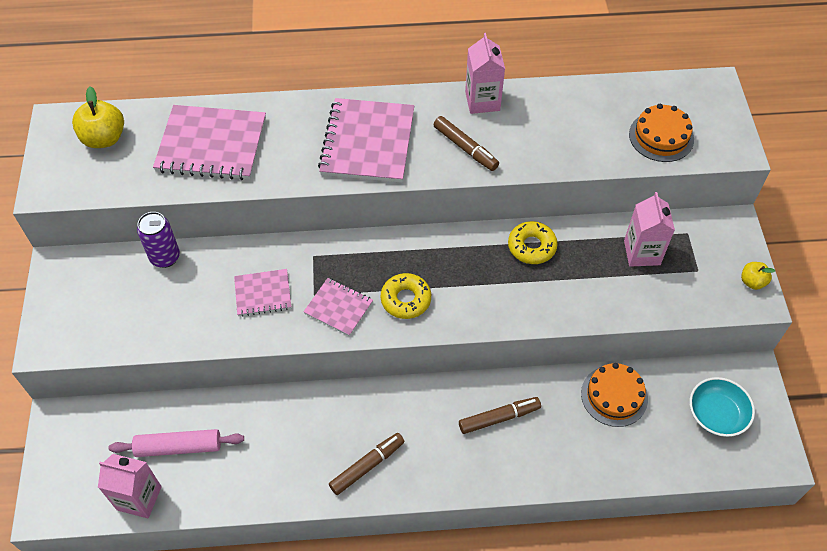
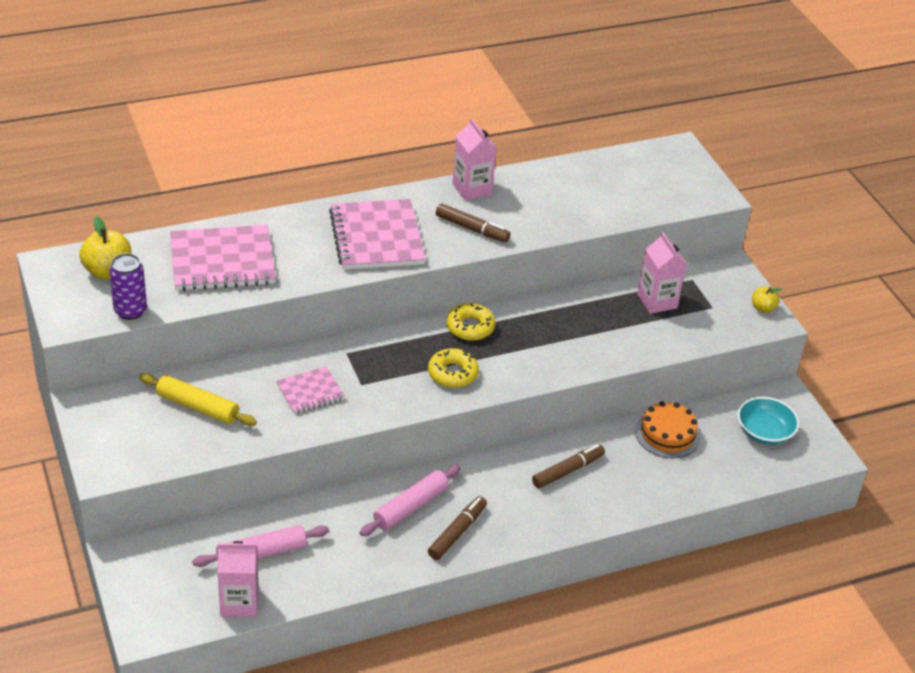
camera: 20 degrees left, 15 degrees down
purple can [137,212,180,268] -> purple can moved to [109,253,147,320]
pink notebook [303,278,373,336] -> none
yellow donut [508,221,558,264] -> yellow donut moved to [446,303,496,341]
orange cake [629,104,694,162] -> none
none -> yellow rolling pin [139,373,257,426]
none -> pink rolling pin [360,465,461,536]

